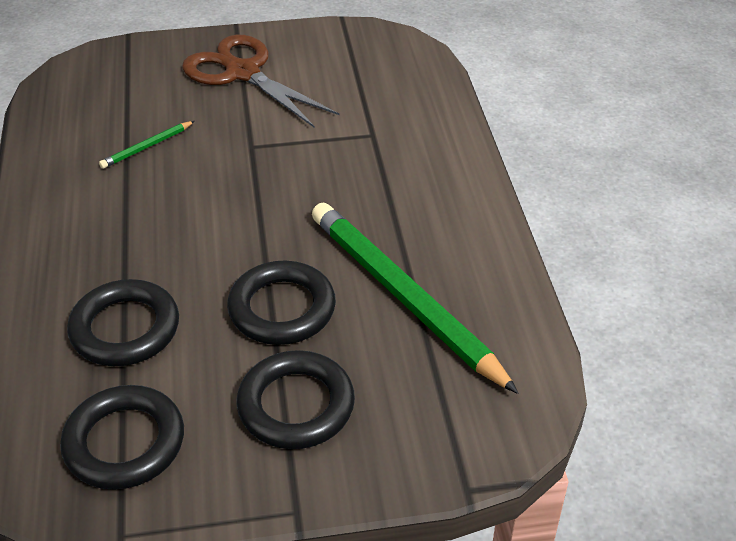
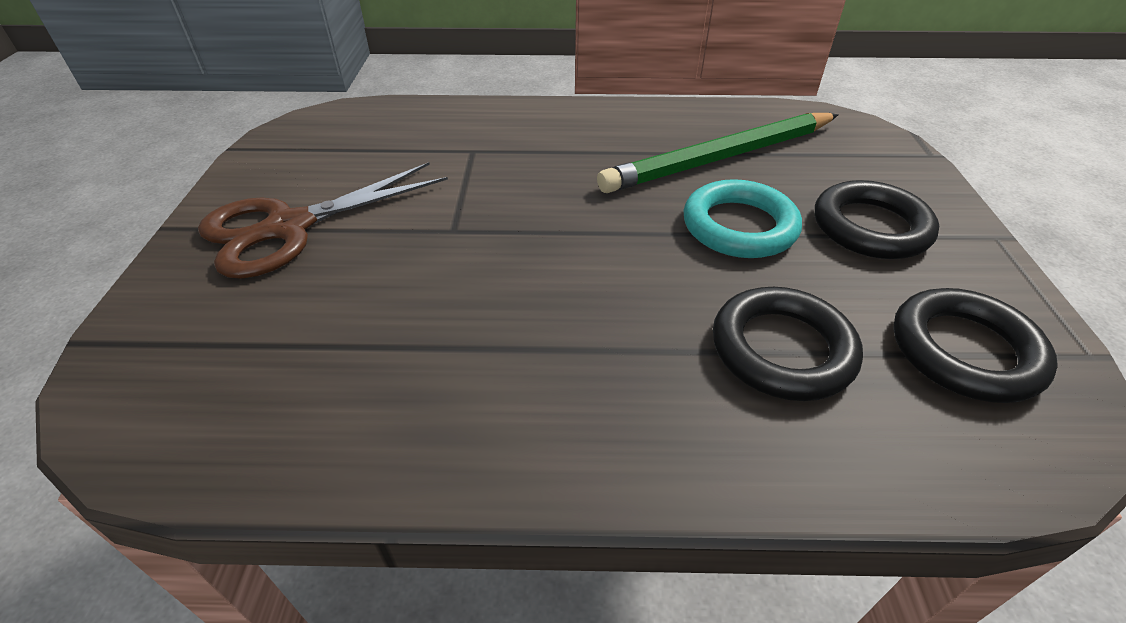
camera: 80 degrees left, 0 degrees up
green pencil [99,121,195,169] -> none
black ring [227,261,336,345] -> turquoise ring [683,179,802,258]

